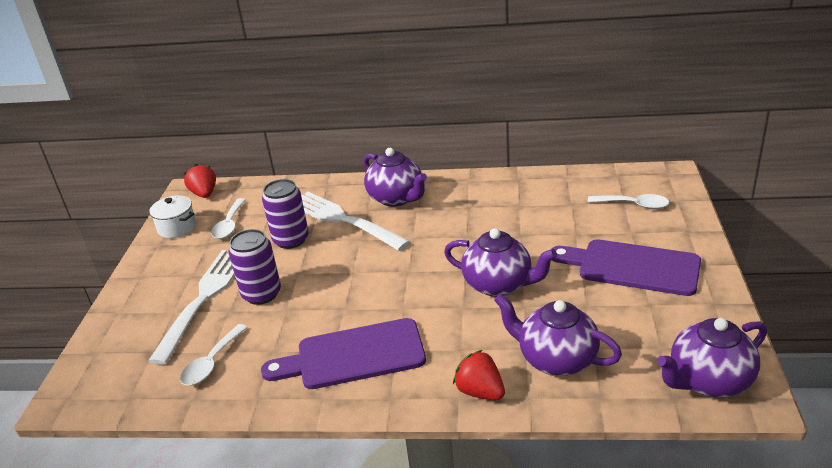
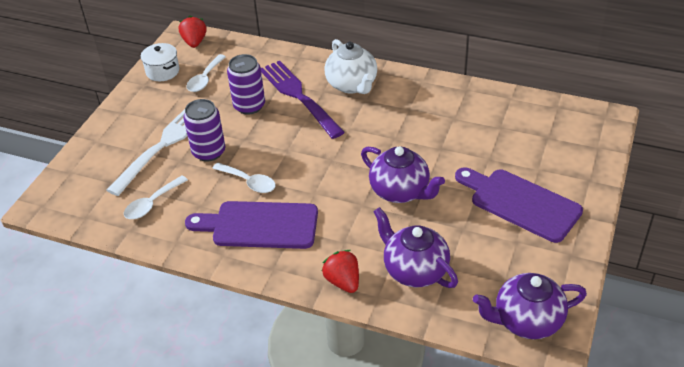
camera: 15 degrees right, 10 degrees up
white fork [301,192,410,251] -> purple fork [261,61,345,139]
purple teapot [364,148,427,207] -> white teapot [324,39,377,94]
white spoon [588,194,669,209] -> white spoon moved to [212,162,276,193]

